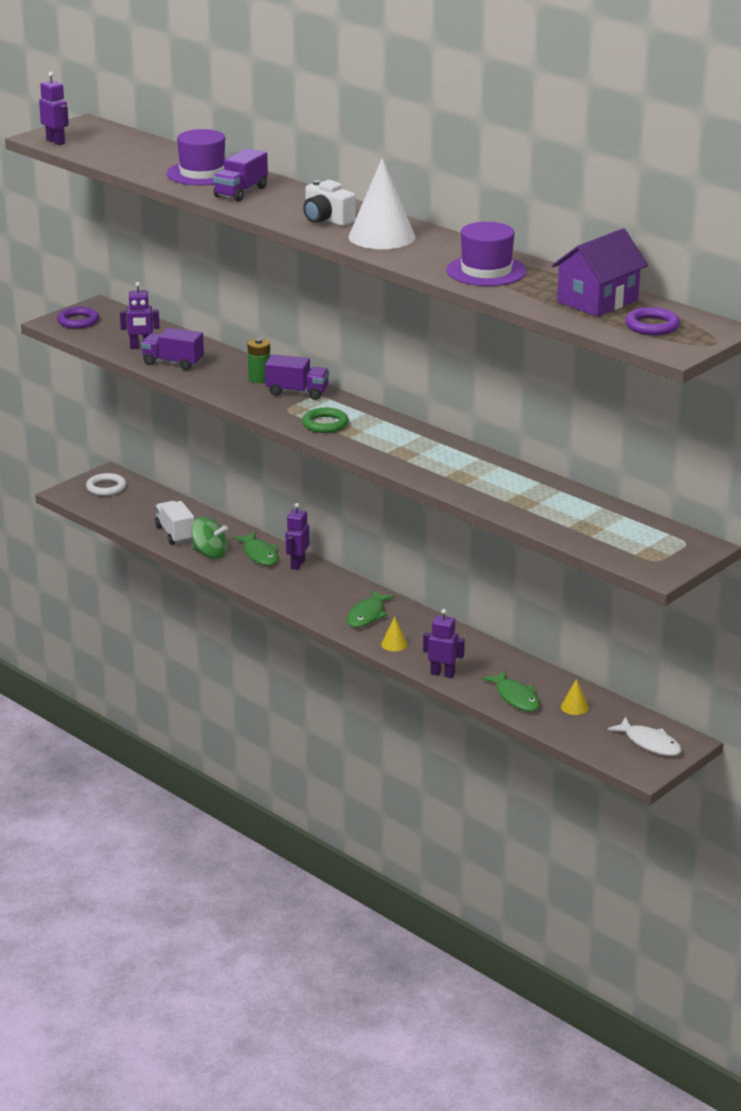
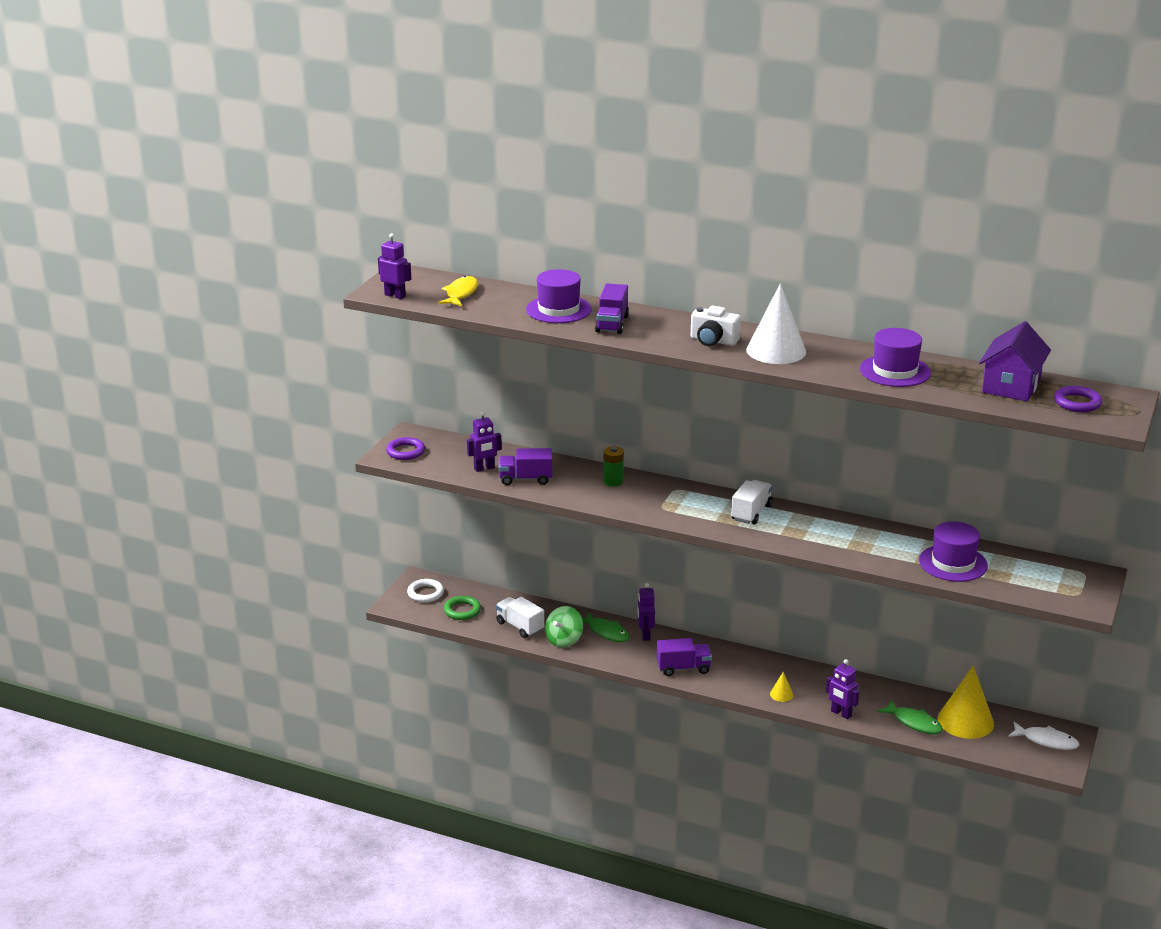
camera: 20 degrees left, 0 degrees up
green spinning top [191,517,228,559] -> green spinning top turned 120 degrees clockwise [545,606,583,647]
purple truck [265,354,329,400] -> purple truck moved to [657,638,712,676]
green ring [302,408,349,433] -> green ring moved to [444,596,481,620]
green fish [347,590,395,628] -> none
purple robot [423,609,465,678] -> purple robot turned 135 degrees counterclockwise [826,659,859,719]
yellow cone [561,678,589,715] -> yellow cone [938,666,994,739], size x2.33
none -> yellow fish [438,276,478,306]
none -> white truck [731,480,772,525]
none -> purple hat [919,521,988,582]

